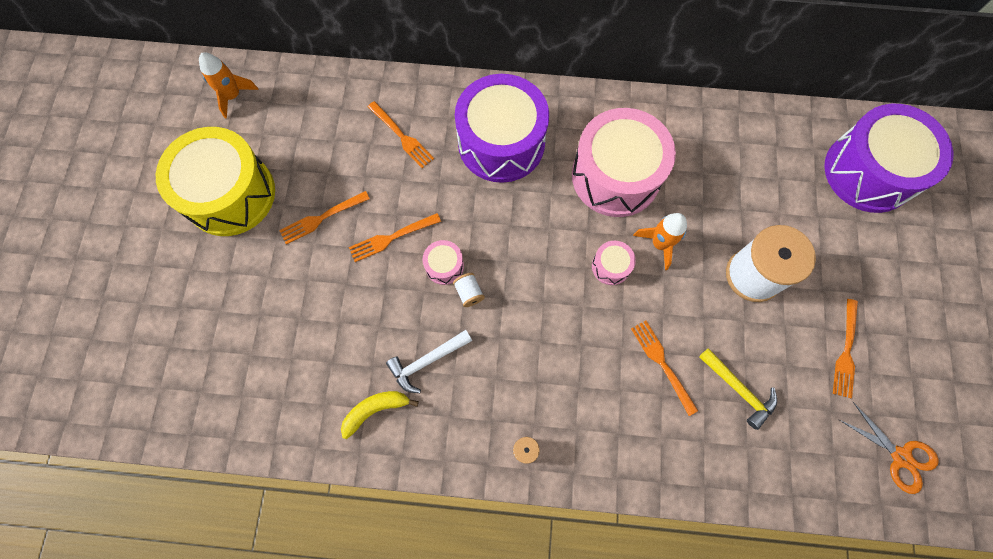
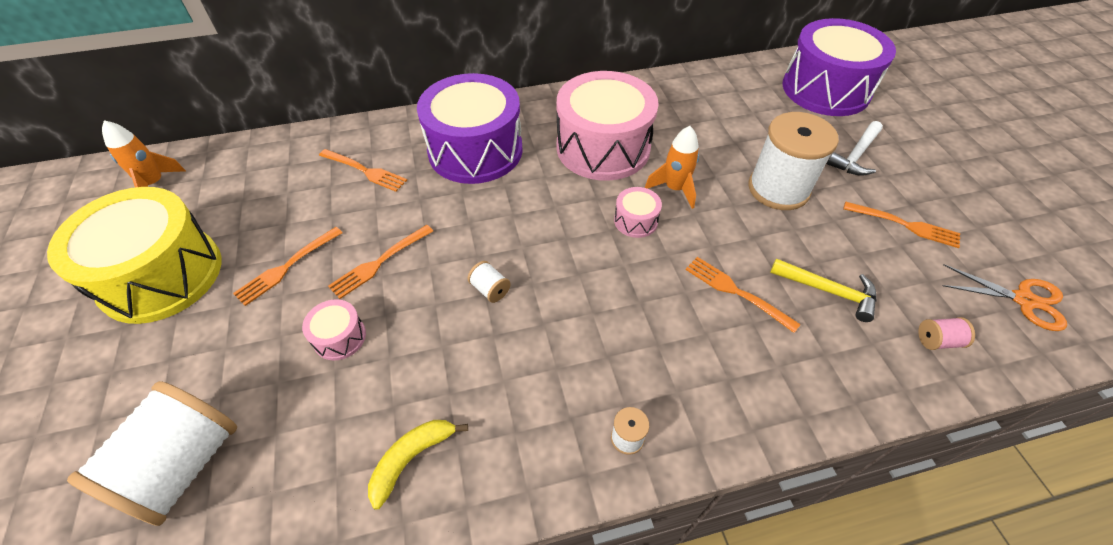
camera: 20 degrees left, 20 degrees down
white hammer [386,330,472,393] -> white hammer moved to [827,121,883,176]
pink drum [422,240,464,285] -> pink drum moved to [302,299,366,361]
orange fork [833,299,858,398] -> orange fork turned 60 degrees counterclockwise [843,201,960,248]
none -> white spool [67,381,237,526]
none -> pink spool [918,317,975,350]

